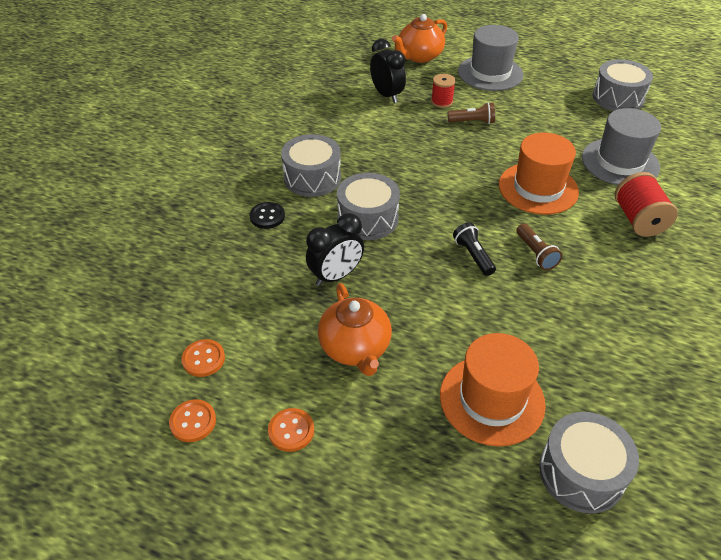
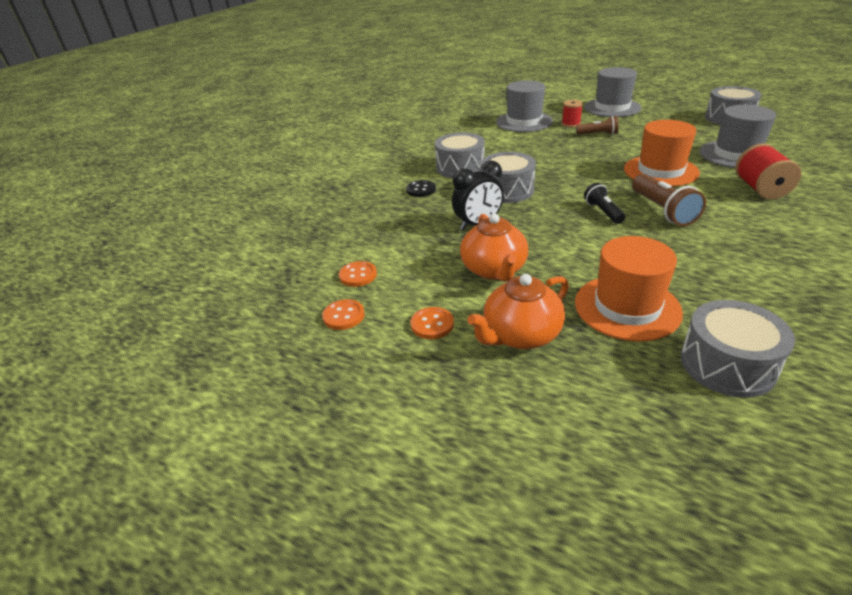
camera: 10 degrees right, 10 degrees down
black clock [370,39,406,103] -> grey hat [496,80,553,132]
orange teapot [392,14,447,63] -> orange teapot moved to [467,274,569,349]
brown flashlight [516,224,562,270] -> brown flashlight [632,174,706,226], size x1.58

